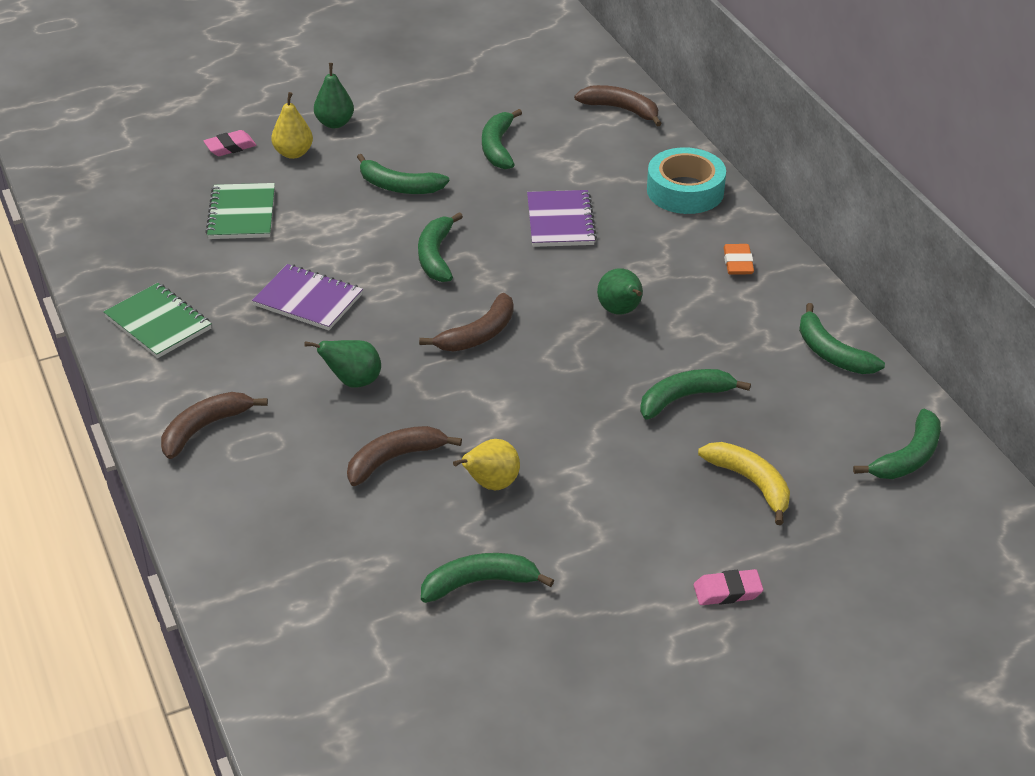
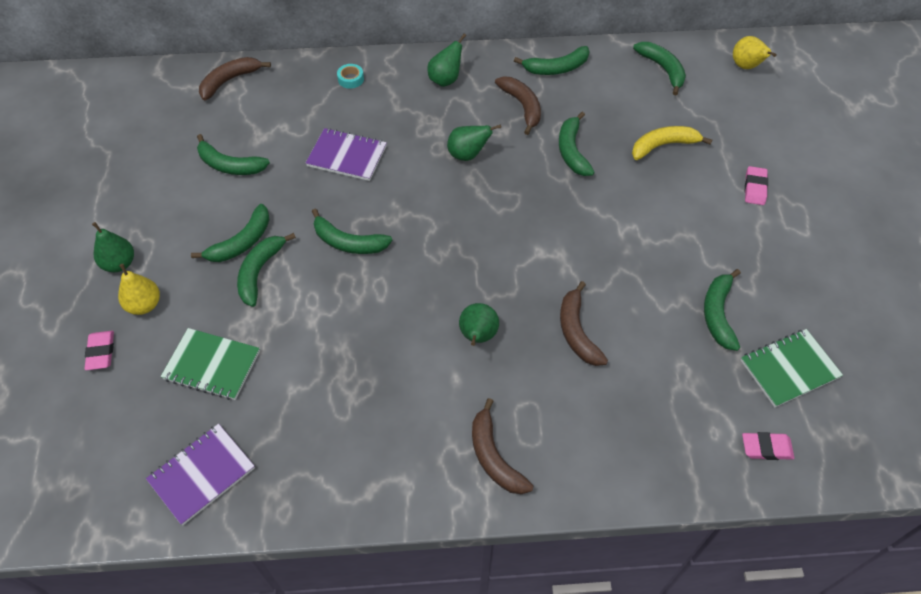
camera: 70 degrees left, 15 degrees up
green notebook [104,283,212,358] -> green notebook moved to [741,329,843,407]
purple notebook [252,264,363,331] -> purple notebook moved to [146,424,255,525]
brown banana [419,293,513,351] -> brown banana moved to [495,76,541,135]
yellow pear [453,439,520,490] -> yellow pear moved to [733,36,777,69]
turquoise tape [647,147,726,214] -> turquoise tape [337,64,364,89], size x0.44
orange eraser [724,244,754,275] -> green pear [428,34,466,87]
none -> green banana [237,233,296,307]
none -> pink eraser [742,432,795,460]

